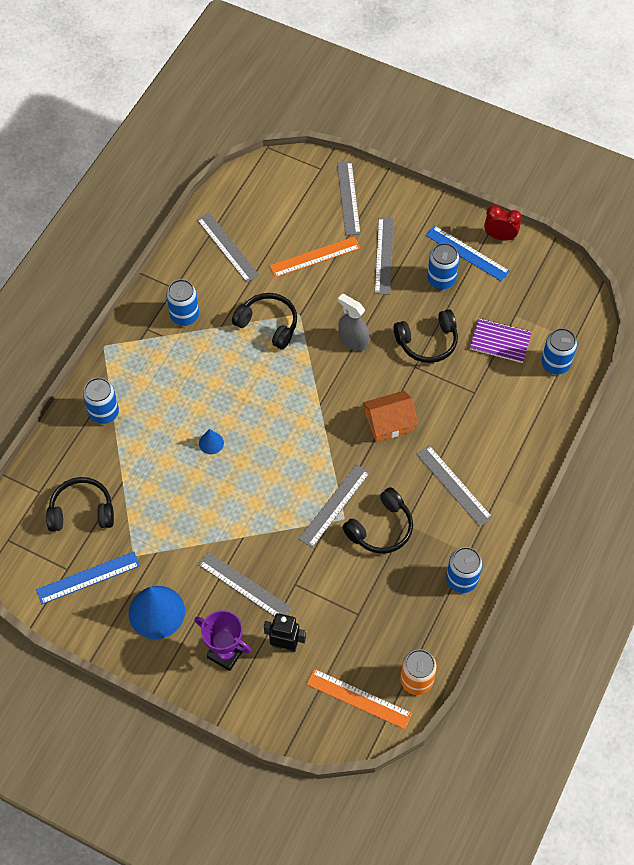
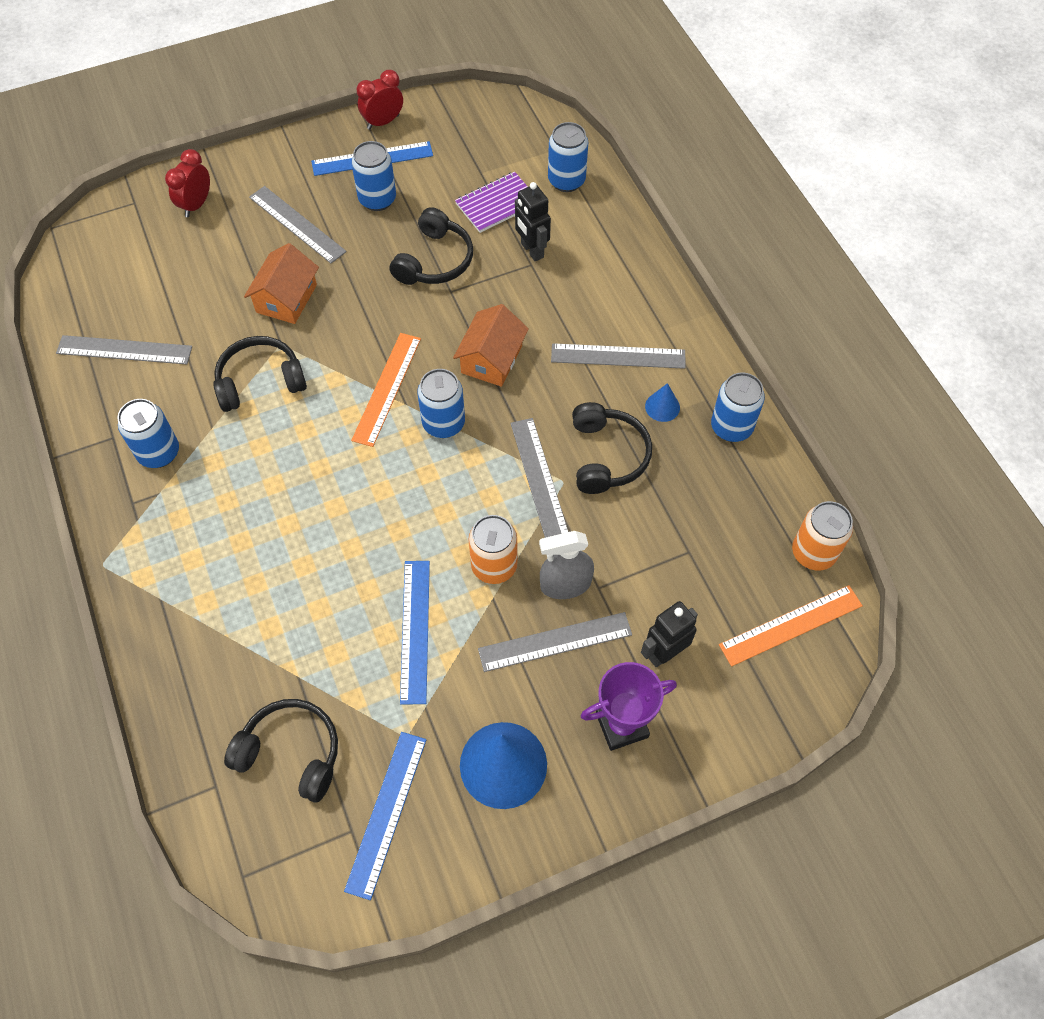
camera: 50 degrees left, 0 degrees up
black headphones [46,477,114,531] -> black headphones turned 75 degrees clockwise [224,699,338,802]
blue can [83,377,119,424] -> blue can moved to [417,369,465,438]
blue cone [199,429,224,454] -> blue cone moved to [645,383,680,422]
orange ruler [270,237,360,278] -> orange ruler moved to [351,333,421,447]
grey ruler [337,161,361,235] -> red clock [165,149,210,217]
grey spray bottle [338,293,369,351] -> grey spray bottle moved to [539,531,594,599]
none -> orange house [244,243,319,324]
none -> blue ruler [400,561,430,705]
none -> orange can [469,515,518,584]
none -> black robot [515,182,551,261]

